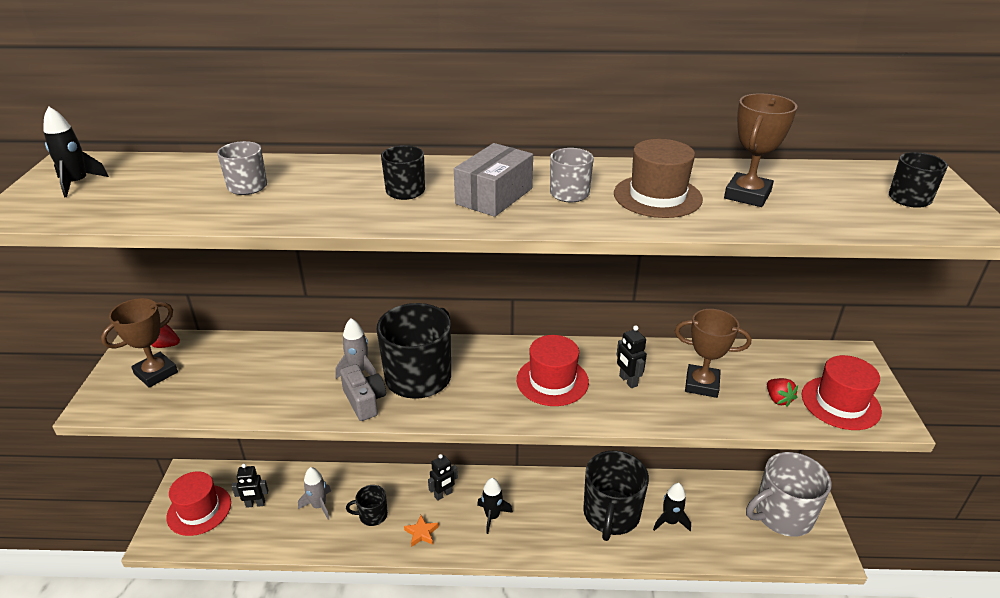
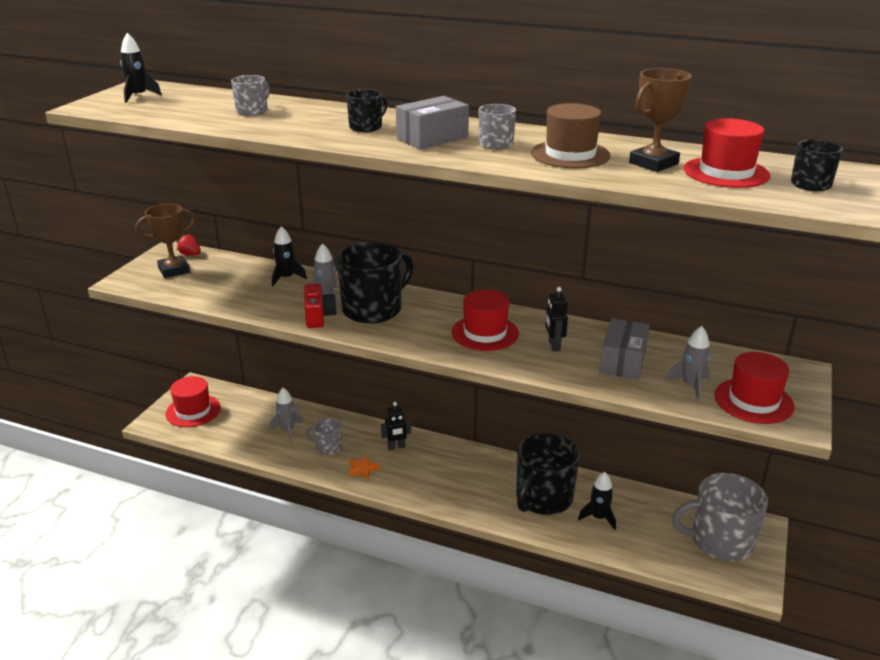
camera: 20 degrees right, 5 degrees down
black robot [232,464,268,508] -> none
grey camera [340,364,386,421] -> red camera [304,284,337,328]
black mug [346,485,388,526] -> grey mug [306,418,342,455]
black rocket [477,478,513,534] -> black rocket moved to [272,226,307,286]
brown trophy [675,309,751,398] -> grey box [599,318,650,380]
red strawberry [767,378,798,407] -> grey rocket [666,326,711,401]
none -> red hat [684,118,770,188]

